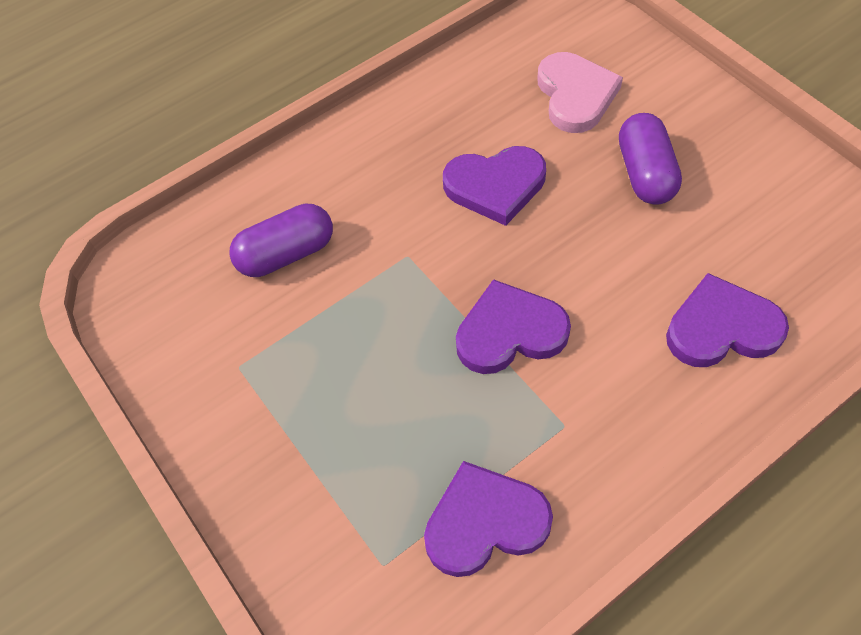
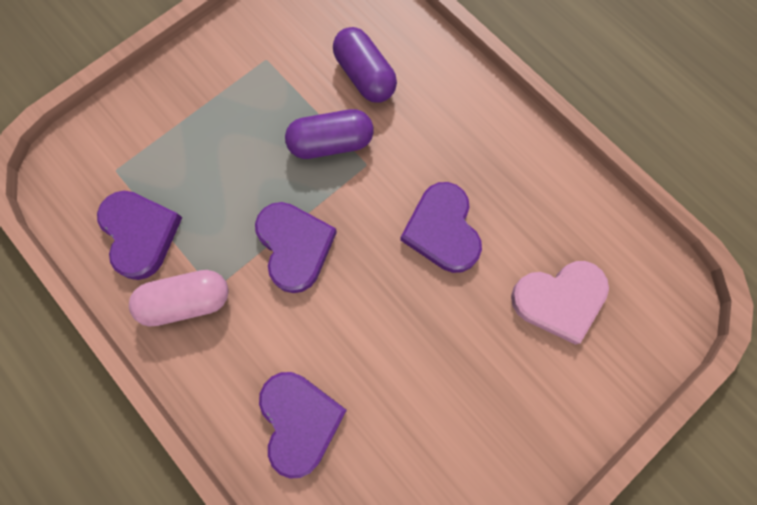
camera: 80 degrees right, 15 degrees up
purple capsule [619,113,682,205] -> purple capsule moved to [285,109,374,159]
none -> pink capsule [129,270,229,327]

